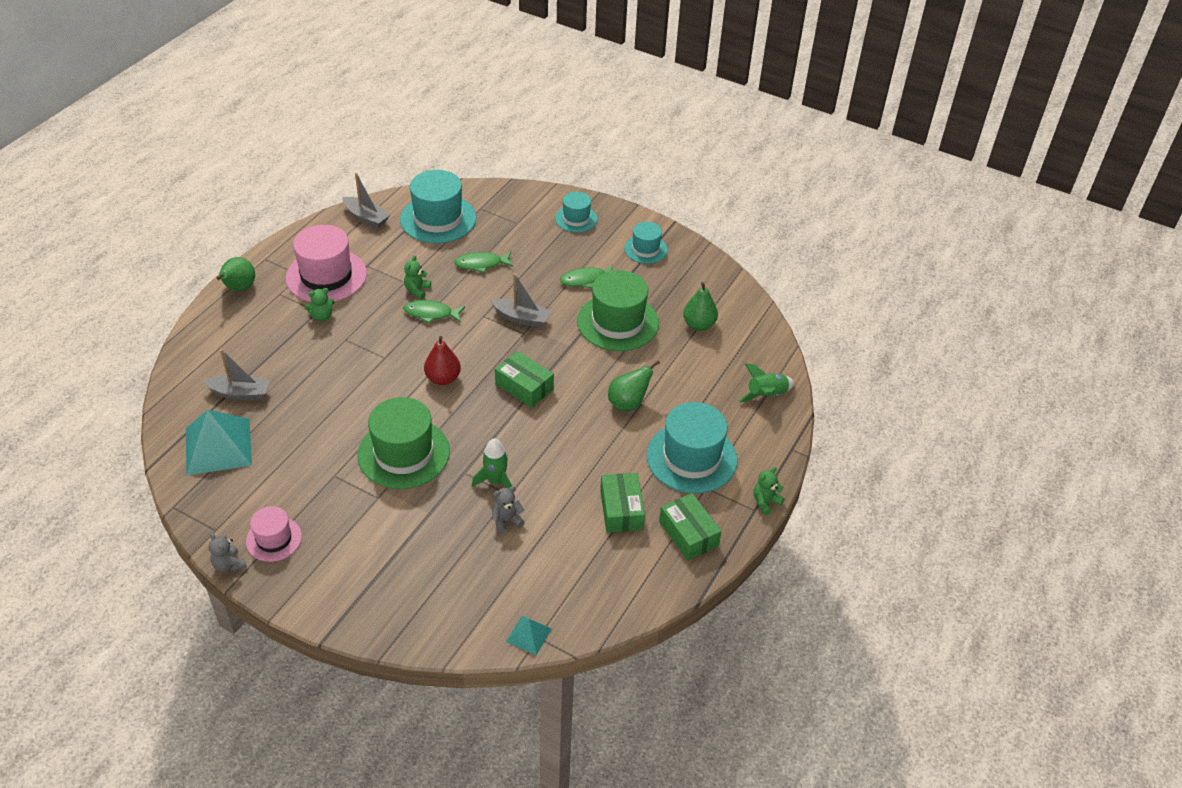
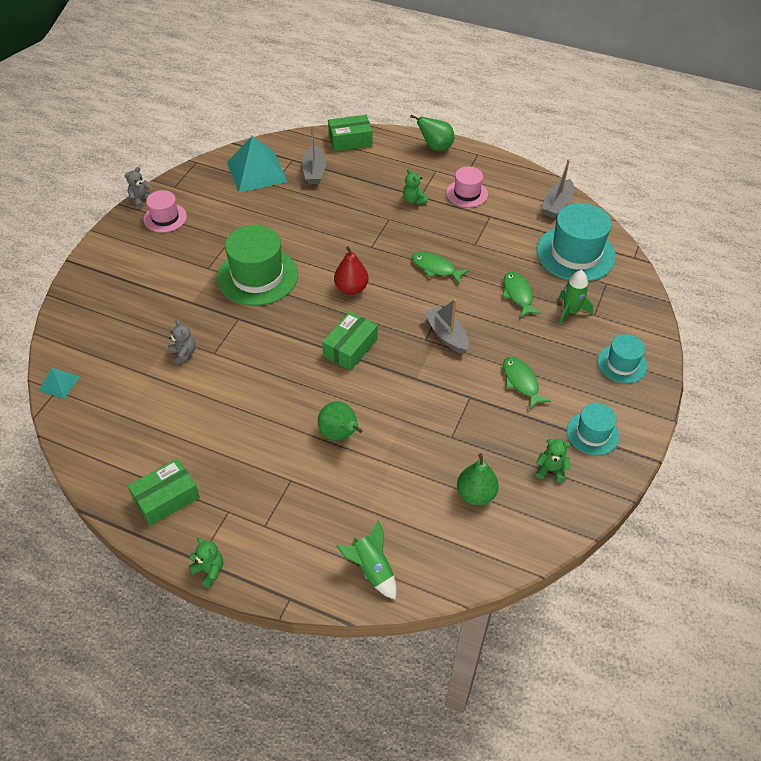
camera: 85 degrees right, 5 degrees up
pink hat [286,225,367,302] -> pink hat [446,166,488,207], size x0.56
green fish [403,300,465,324] -> green fish turned 60 degrees counterclockwise [412,252,469,284]
green teddy bear [404,255,431,299] -> green teddy bear moved to [536,439,571,483]
green rocket [472,439,512,488] -> green rocket moved to [559,270,593,325]
grey boat [491,274,551,328] -> grey boat turned 135 degrees clockwise [424,299,469,354]
green hat [577,270,659,351] -> none
green box [600,473,645,532] -> green box moved to [328,115,372,151]
turquoise hat [646,402,737,494] -> none

